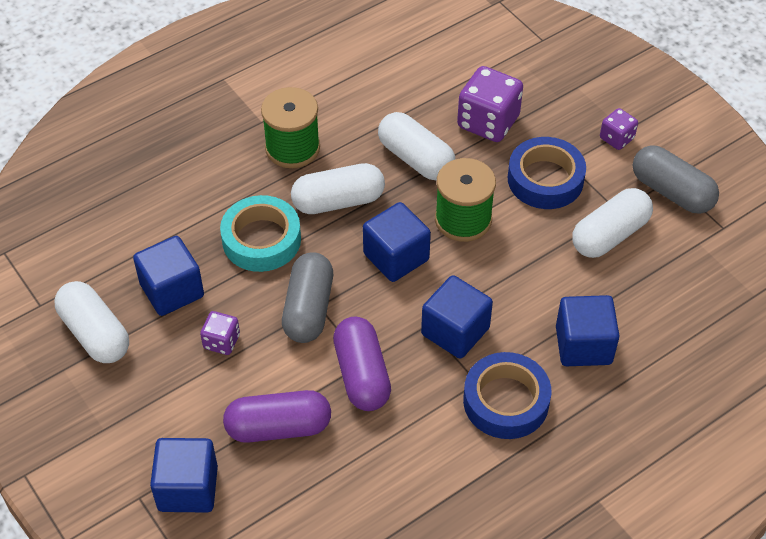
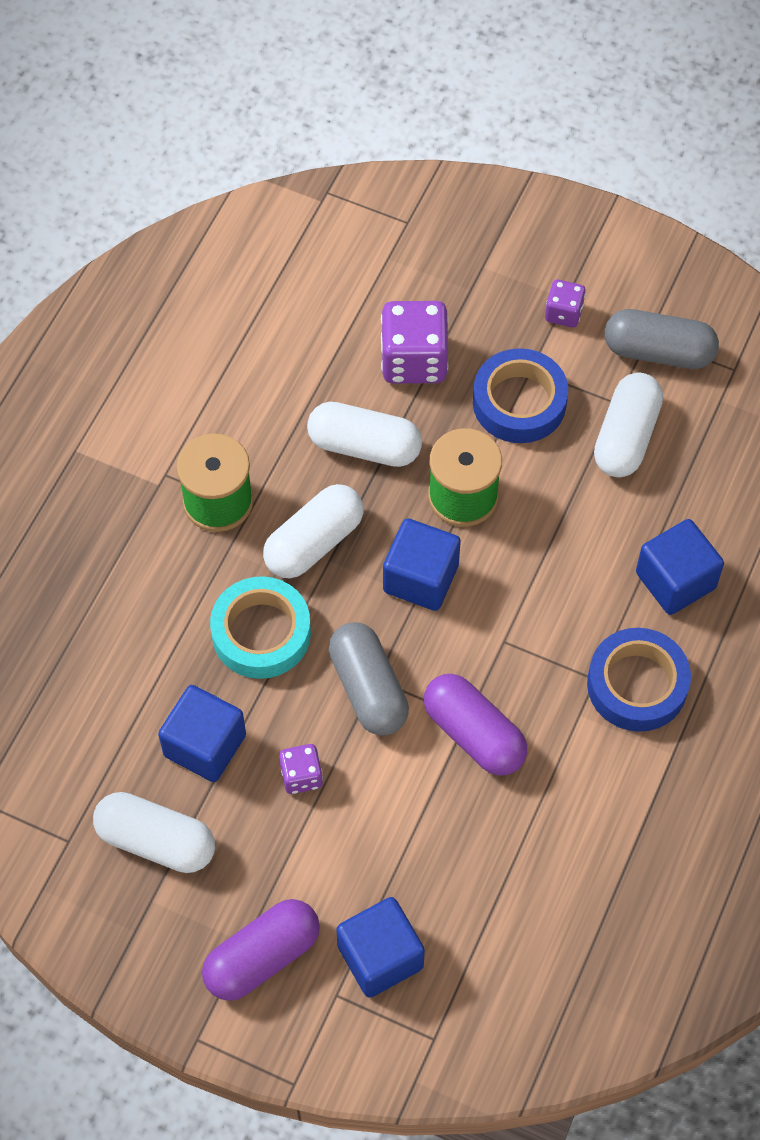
camera: 30 degrees left, 10 degrees up
purple capsule [223,390,331,443] -> purple capsule moved to [202,899,320,1001]
blue cube [421,275,493,359] -> none

